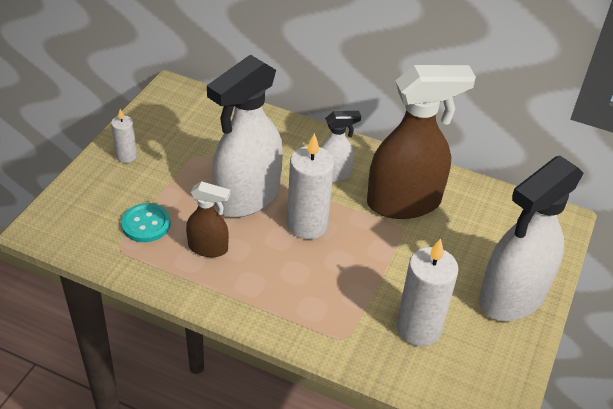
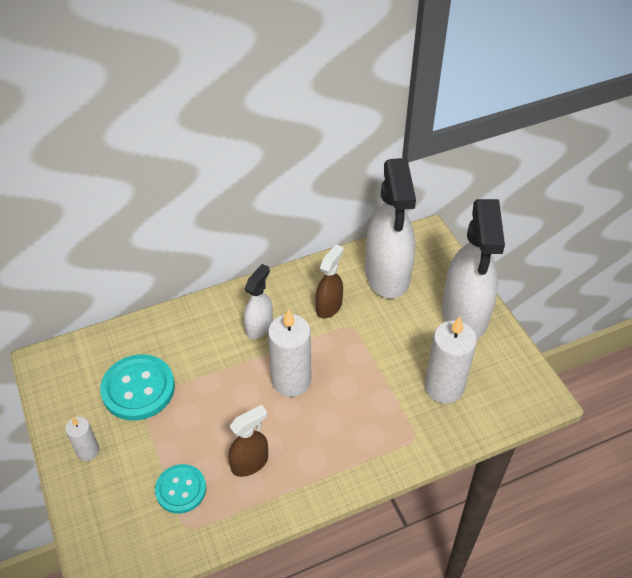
camera: 45 degrees left, 5 degrees up
white spray bottle [207,55,283,217] -> white spray bottle moved to [365,158,416,299]
brown spray bottle [367,65,476,219] -> brown spray bottle [315,244,344,318], size x0.50
none -> turquoise button [100,354,175,421]

